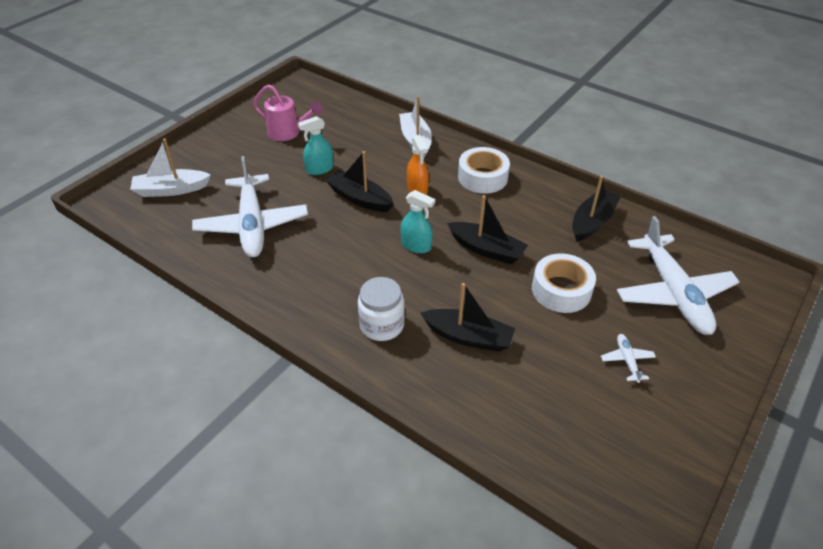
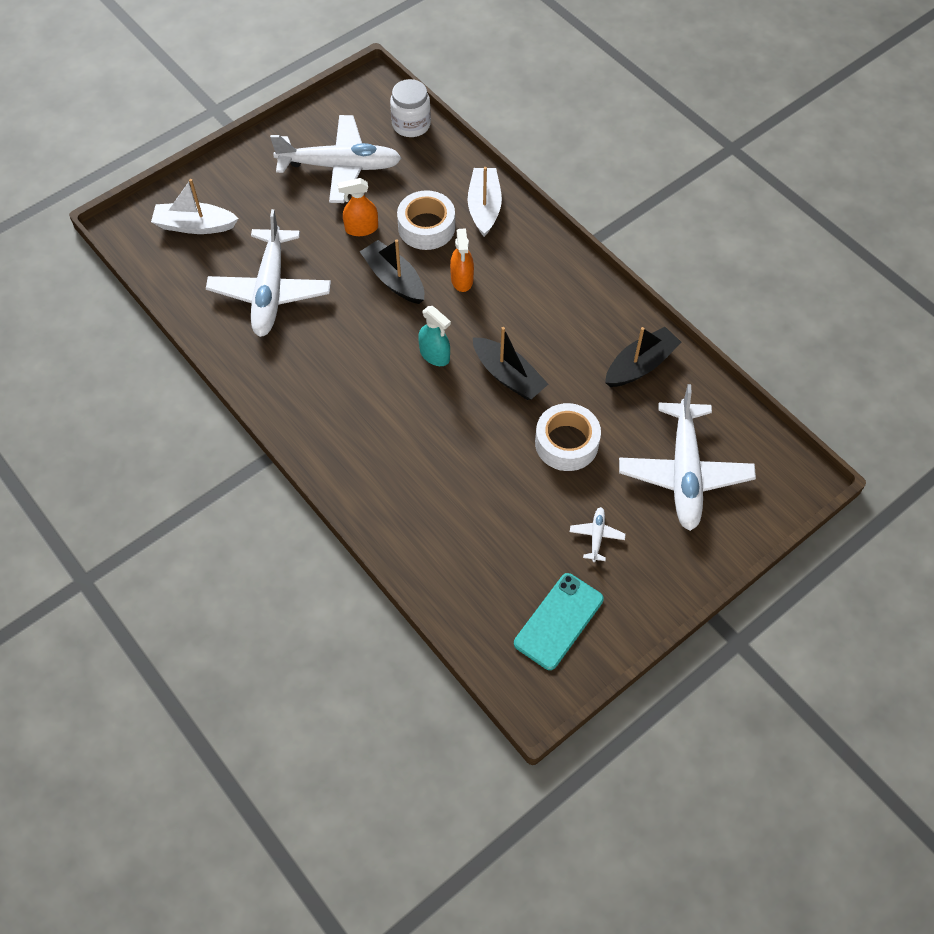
camera: 15 degrees right, 15 degrees up
pink watering can [253,84,323,141] -> white plane [270,115,401,203]
turquoise spray bottle [298,116,334,175] -> orange spray bottle [338,178,378,236]
white jar [358,277,405,341] -> white jar moved to [390,79,431,137]
black boat [420,283,515,352] -> none
white tape [458,147,510,194] -> white tape moved to [397,190,455,250]
none -> turquoise phone [514,573,604,670]

